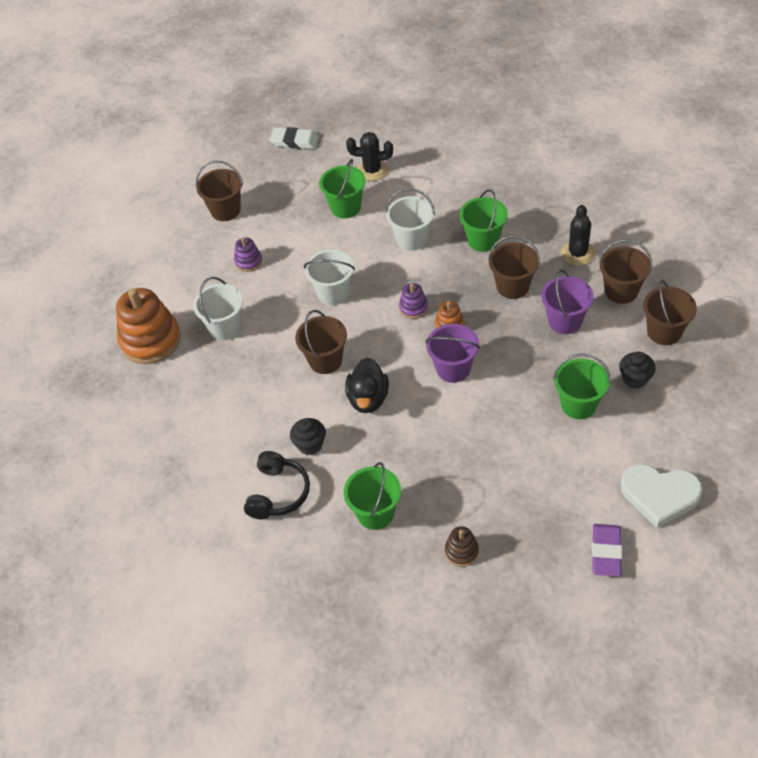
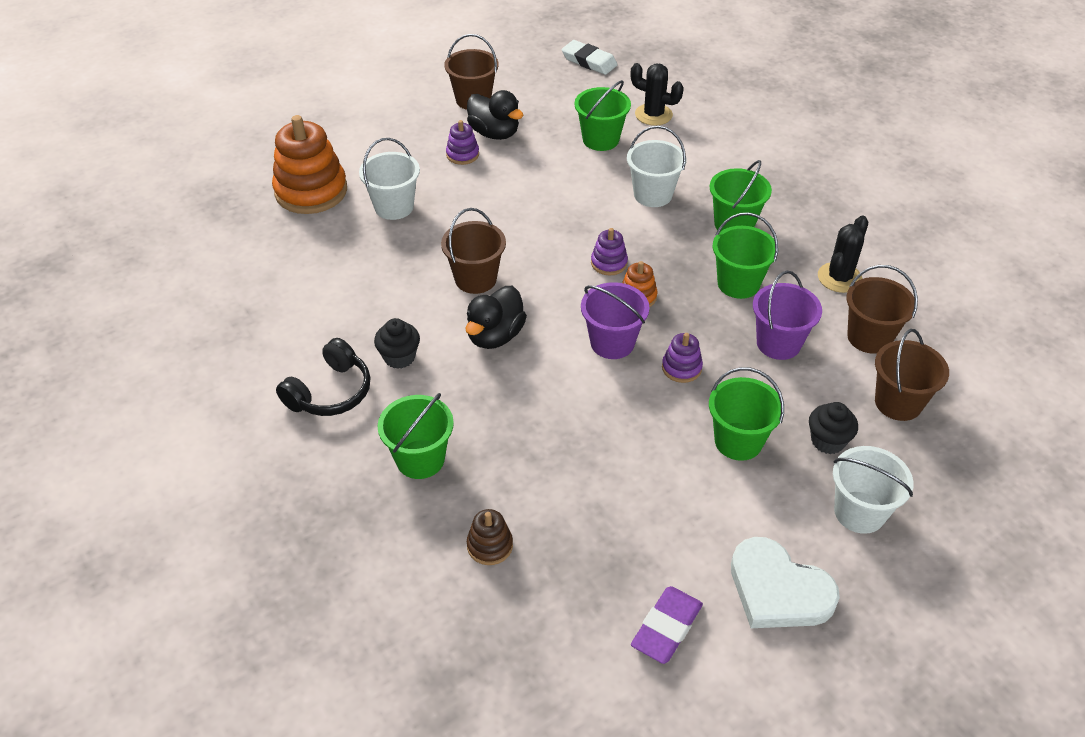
camera: 20 degrees right, 5 degrees down
white bucket [304,249,355,305] -> white bucket moved to [833,446,914,534]
brown bucket [488,235,540,299] -> green bucket [713,212,778,299]
none -> black duck [467,90,524,140]
none -> purple stacking toy [662,333,703,383]

